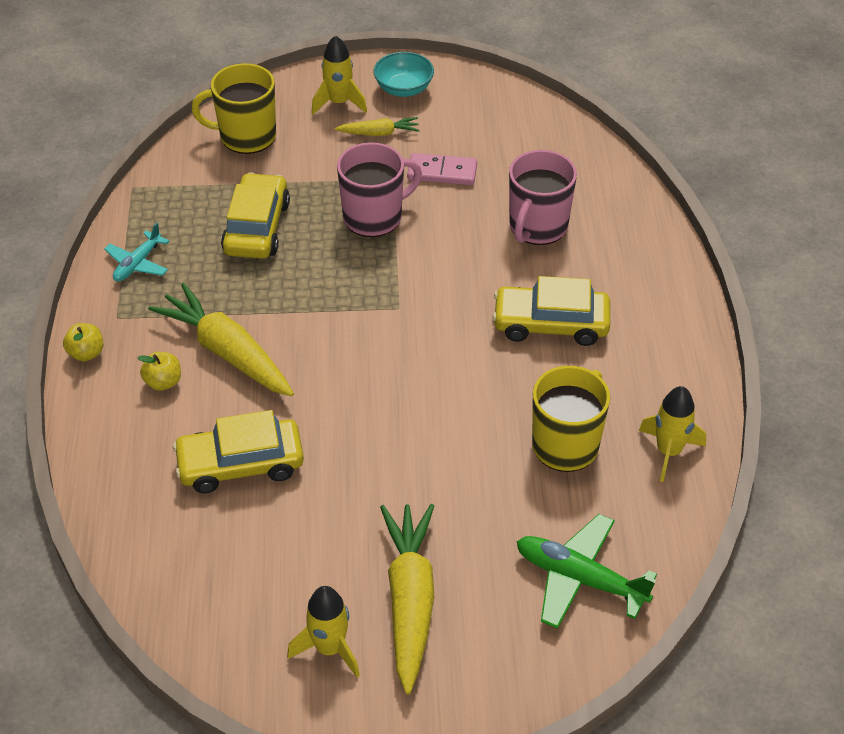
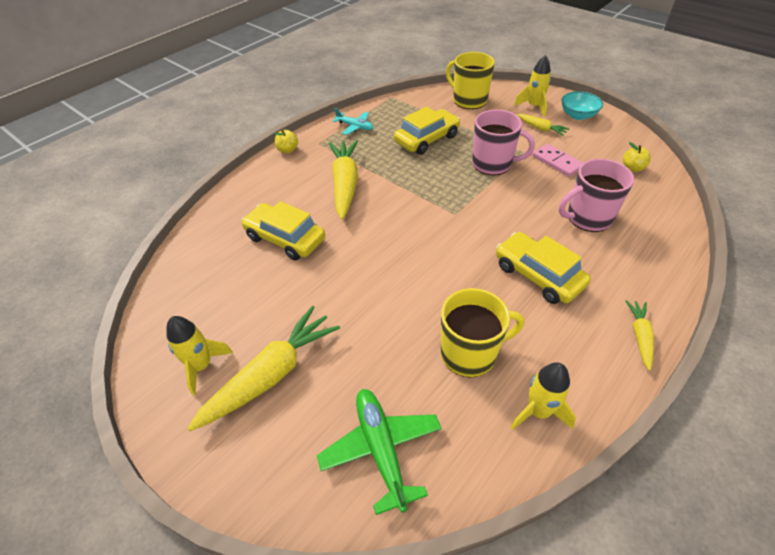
camera: 45 degrees right, 0 degrees up
turquoise plane [104,223,169,282] -> turquoise plane turned 135 degrees counterclockwise [333,108,374,135]
yellow apple [137,352,181,391] -> yellow apple moved to [623,142,651,172]
none -> yellow carrot [625,300,654,371]

